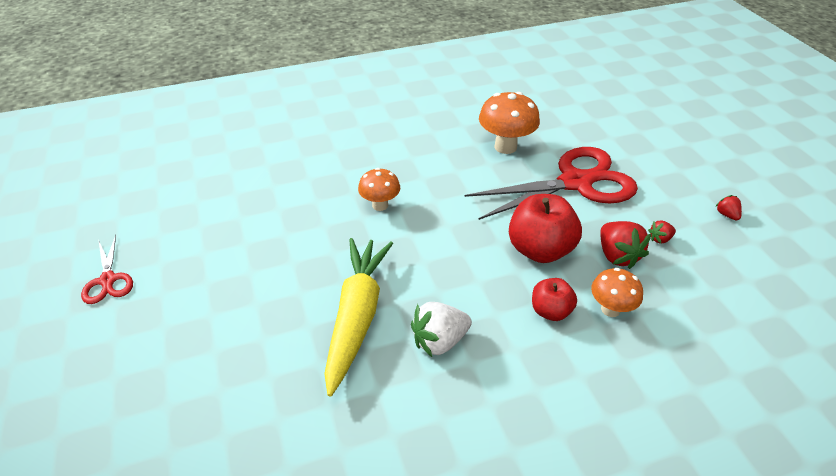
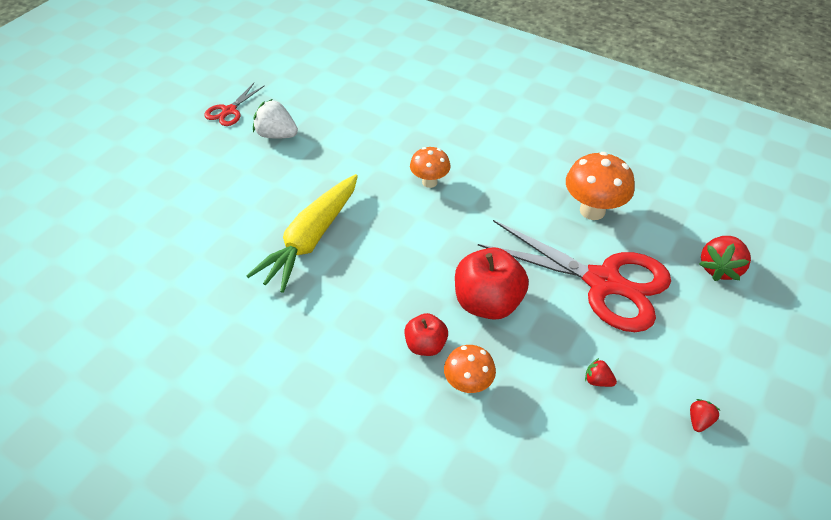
camera: 50 degrees right, 5 degrees up
yellow carrot [324,238,393,397] -> yellow carrot turned 150 degrees clockwise [246,174,358,293]
white strawberry [411,302,472,357] -> white strawberry moved to [253,99,298,139]
red strawberry [600,221,651,269] -> red strawberry moved to [699,236,751,281]

